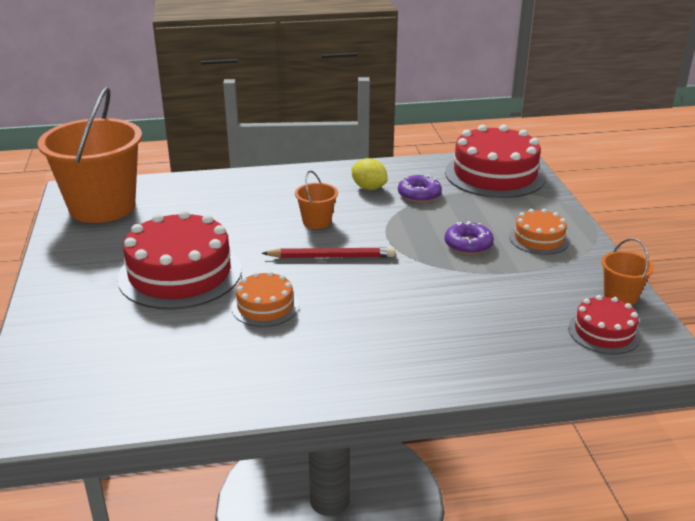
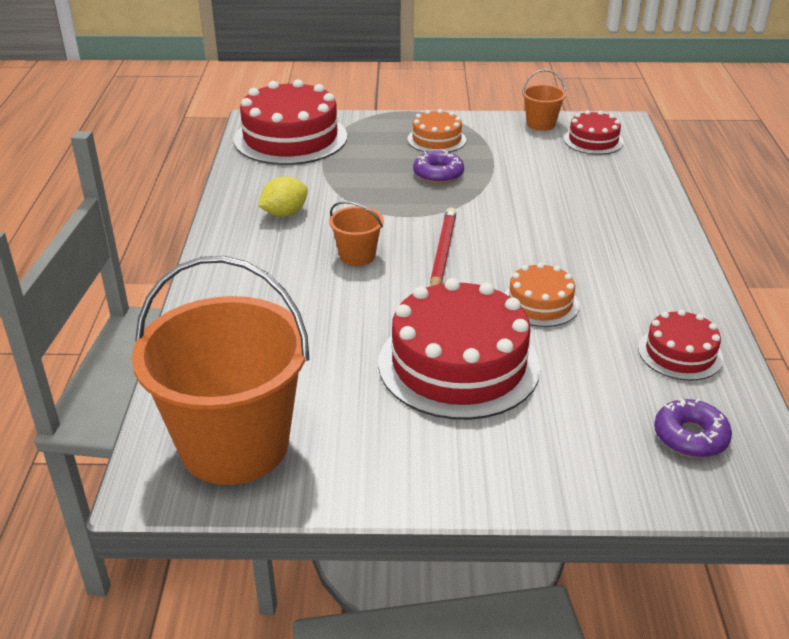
camera: 80 degrees left, 5 degrees up
purple donut [398,175,442,203] -> purple donut moved to [654,398,732,458]
none -> red cake [638,309,723,381]

